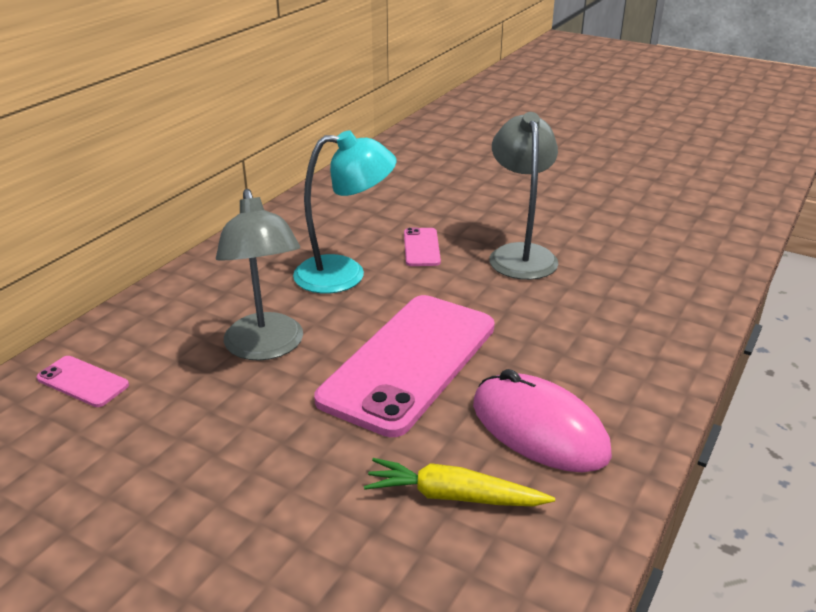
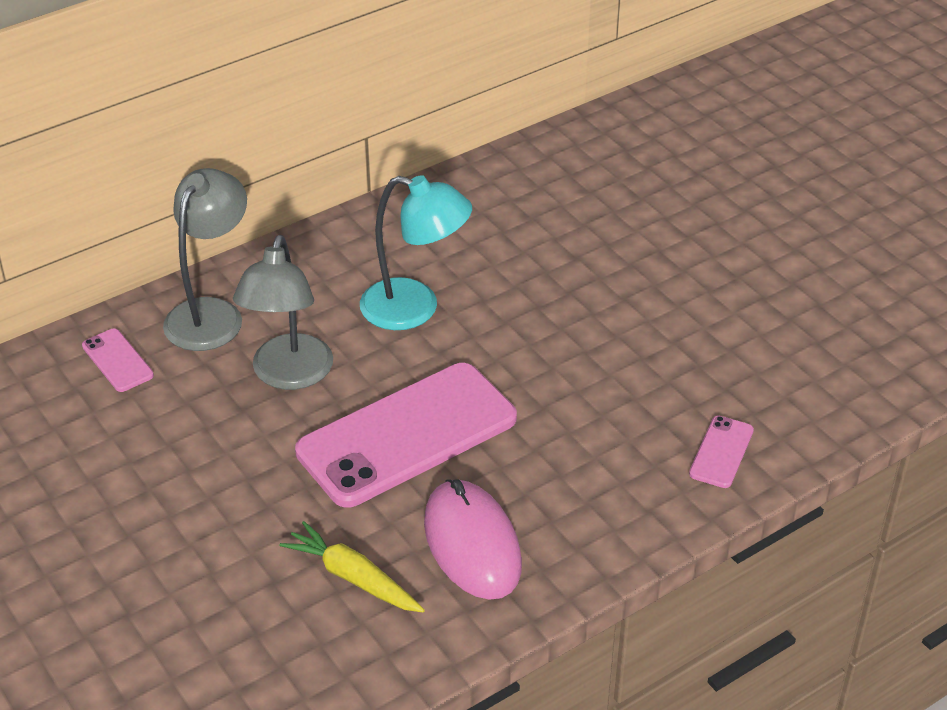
camera: 25 degrees right, 10 degrees up
pink phone [404,228,441,266] -> pink phone moved to [689,416,754,488]
grey lamp [489,112,558,280] -> grey lamp moved to [163,168,247,351]

